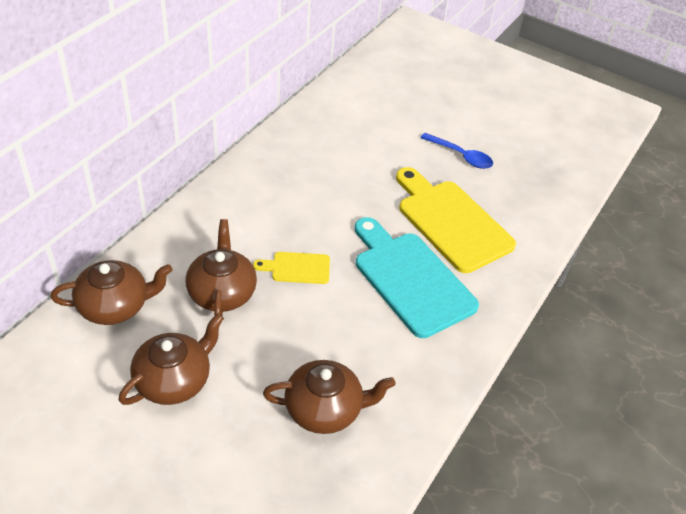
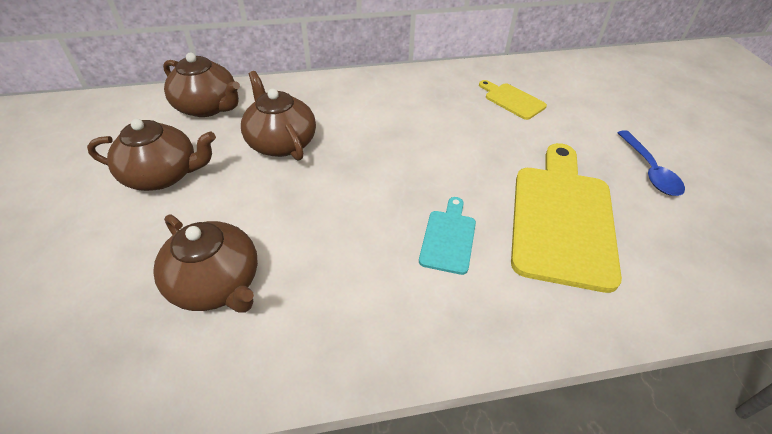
camera: 50 degrees right, 0 degrees up
brown teapot [186,219,257,316] -> brown teapot turned 75 degrees counterclockwise [241,71,316,161]
yellow cutting board [253,252,330,284] -> yellow cutting board moved to [479,80,547,120]
turquoise cutting board [355,217,479,338] -> turquoise cutting board [419,197,476,275], size x0.48

